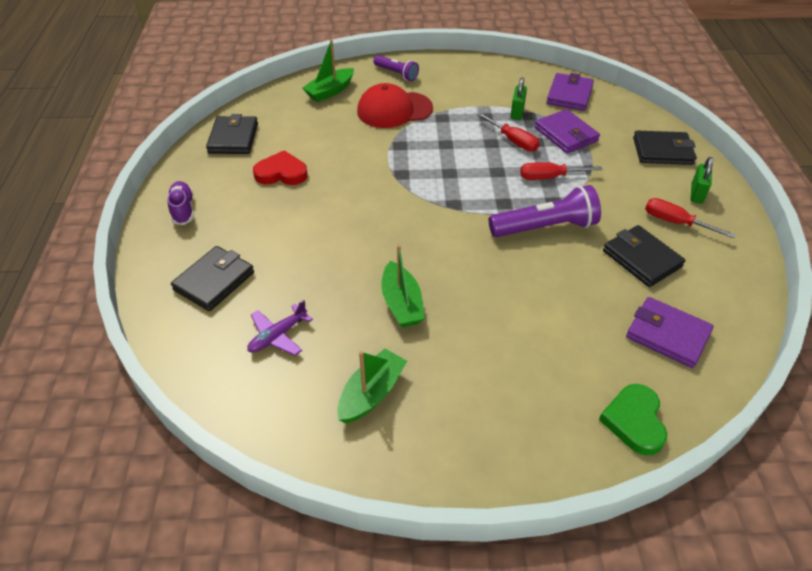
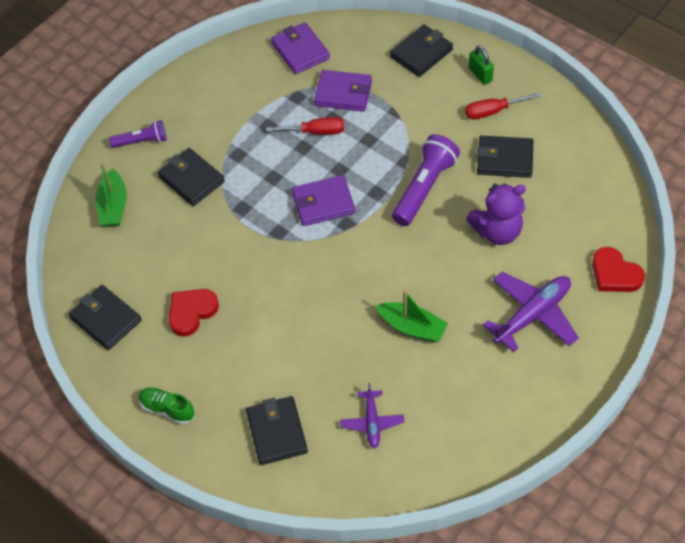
camera: 45 degrees left, 10 degrees up
purple shoe [168,181,194,225] -> green shoe [139,388,195,425]
green boat [337,348,407,423] -> none
red cap [357,83,433,128] -> black wallet [158,148,225,206]
green padlock [510,77,527,120] -> none
red screwdriver [520,162,603,180] -> none
green heart [599,384,667,456] -> red heart [592,247,645,292]
purple wallet [626,297,714,368] -> purple wallet moved to [292,175,355,226]
none -> purple teddy bear [466,183,526,245]
none -> purple plane [483,272,579,352]

